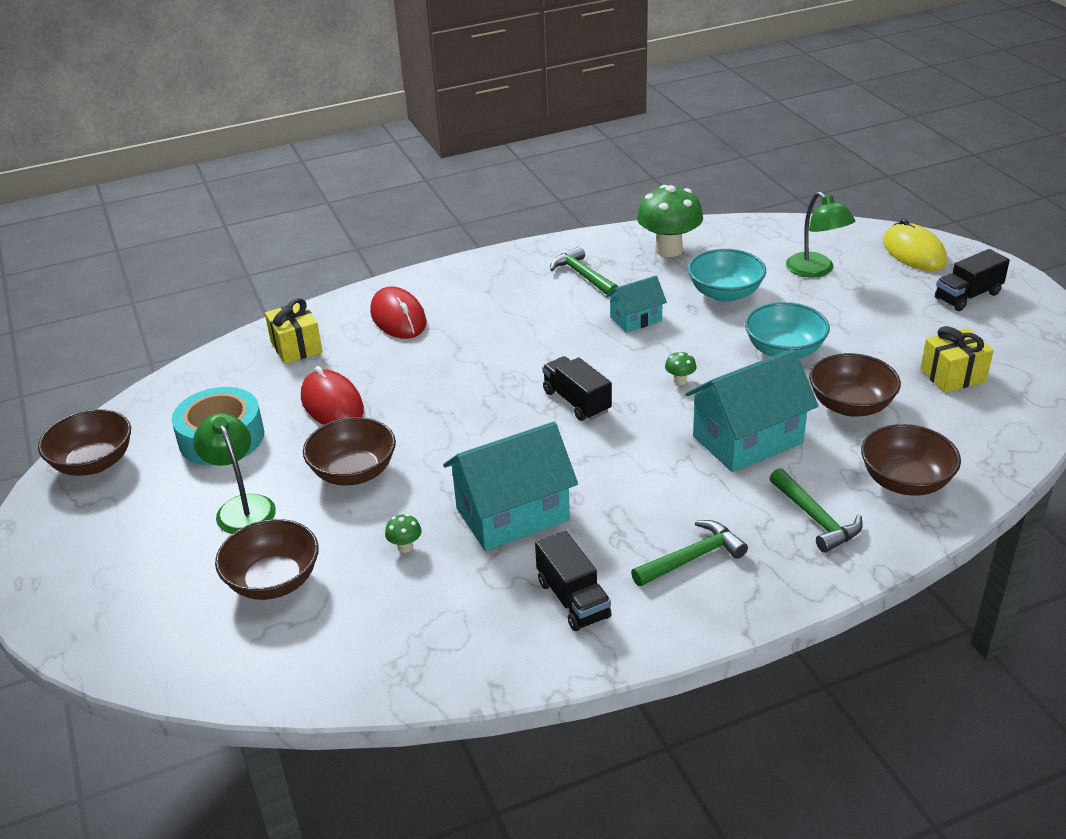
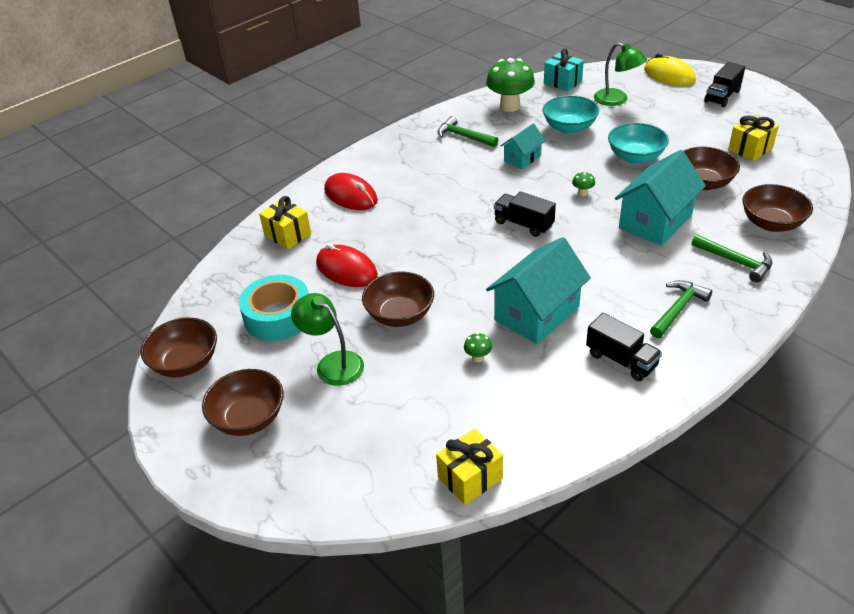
camera: 20 degrees left, 5 degrees up
brown bowl [215,519,319,600] -> brown bowl moved to [202,369,284,436]
none -> yellow gift [436,429,503,505]
none -> turquoise gift [544,49,584,91]

